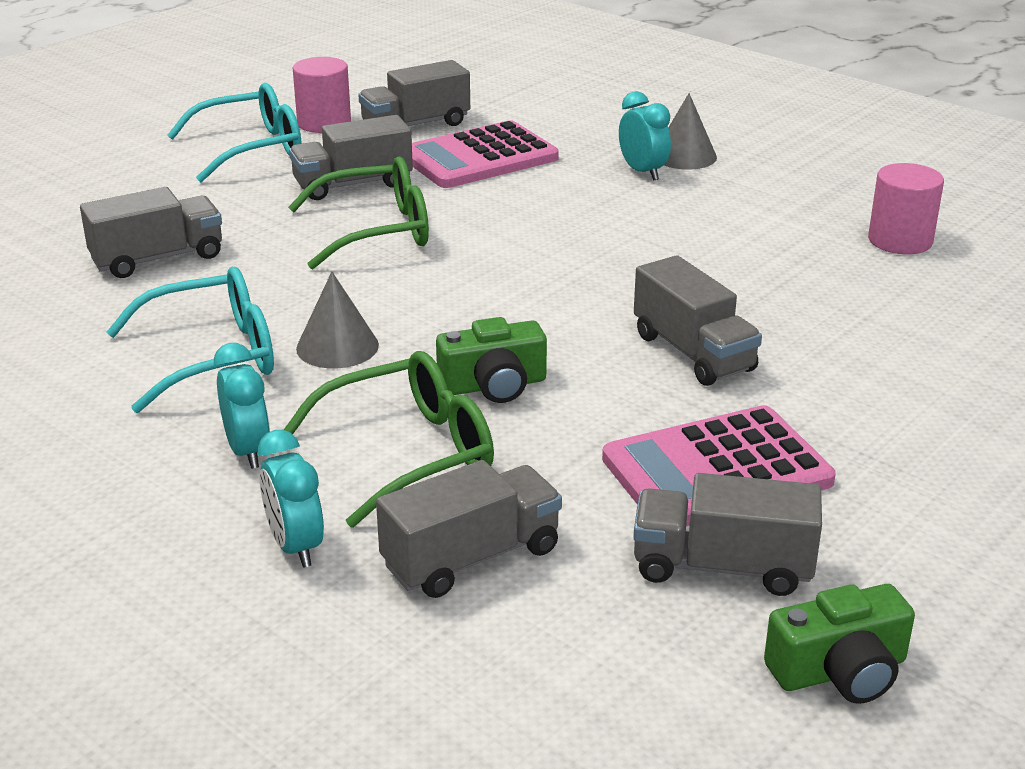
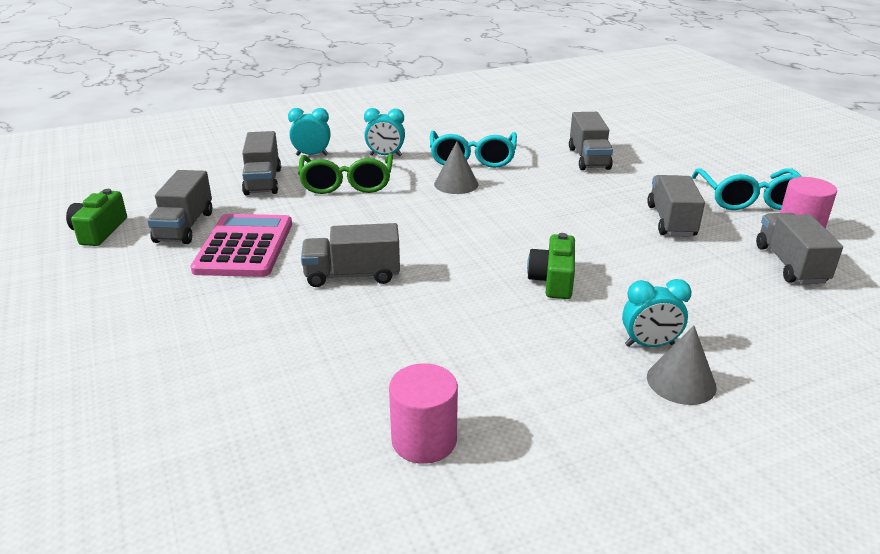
camera: 115 degrees right, 0 degrees up
green glasses [288,157,429,269] -> none
pink calculator [412,120,559,188] -> none
green camera [436,317,547,403] -> green camera moved to [527,233,575,299]
grey truck [633,473,822,596] -> grey truck turned 150 degrees clockwise [147,170,212,244]

